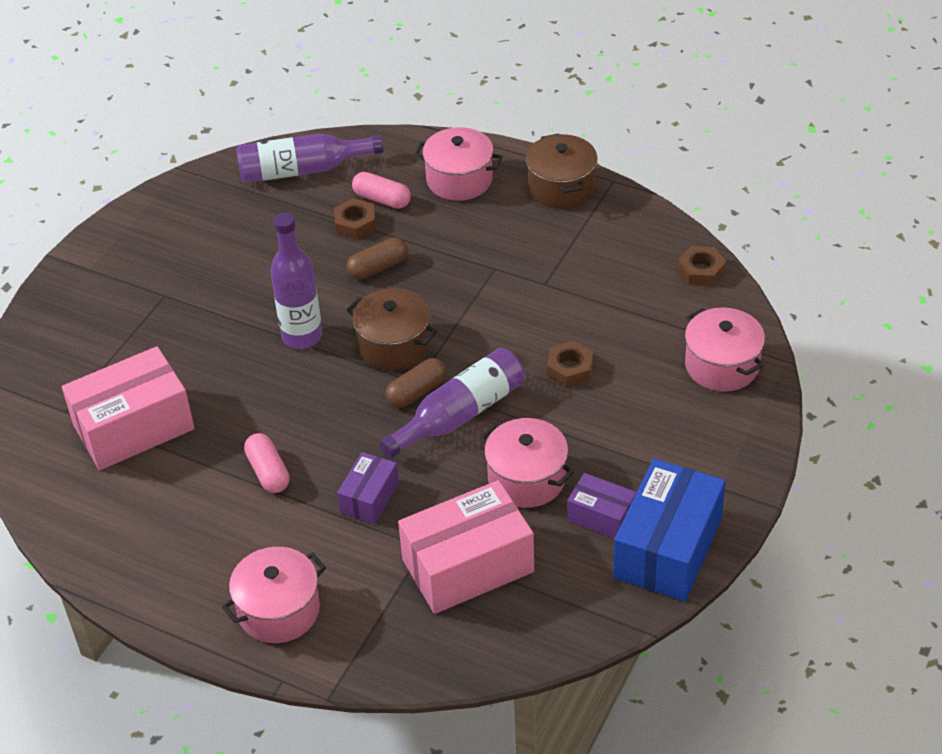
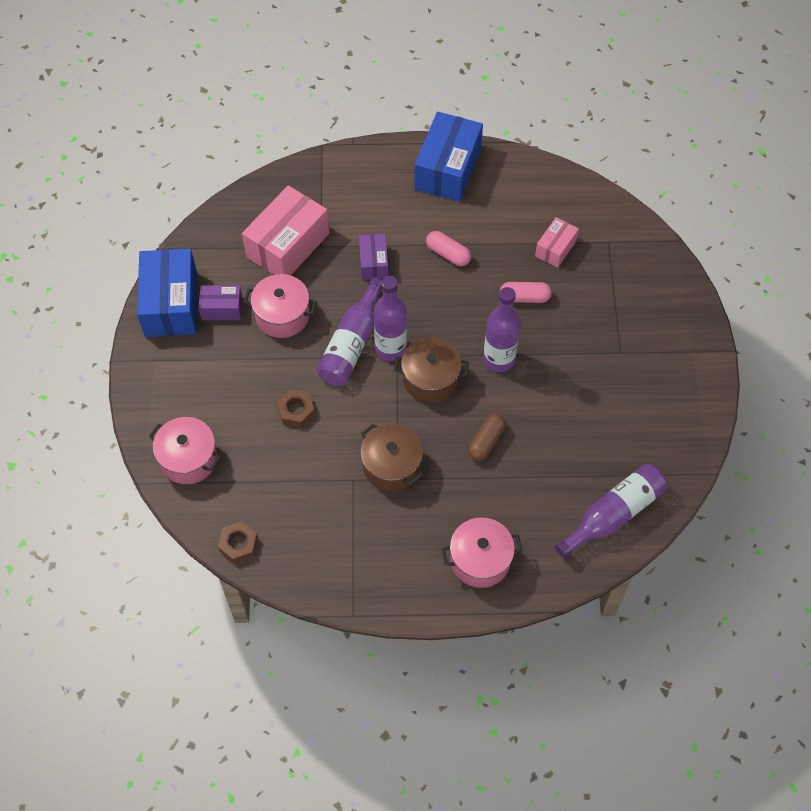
camera: 150 degrees right, 15 degrees up
pink box [62,346,195,470] -> pink box [535,217,579,268], size x0.53
pink pot [222,547,326,643] -> none
brown nut [334,198,376,239] -> none
pink capsule [352,172,411,209] -> pink capsule moved to [500,282,552,303]
brown capsule [385,358,447,408] -> purple bottle [374,276,407,361]
brown pot [526,134,597,208] -> brown pot moved to [360,424,423,492]
none -> blue box [414,112,483,202]

